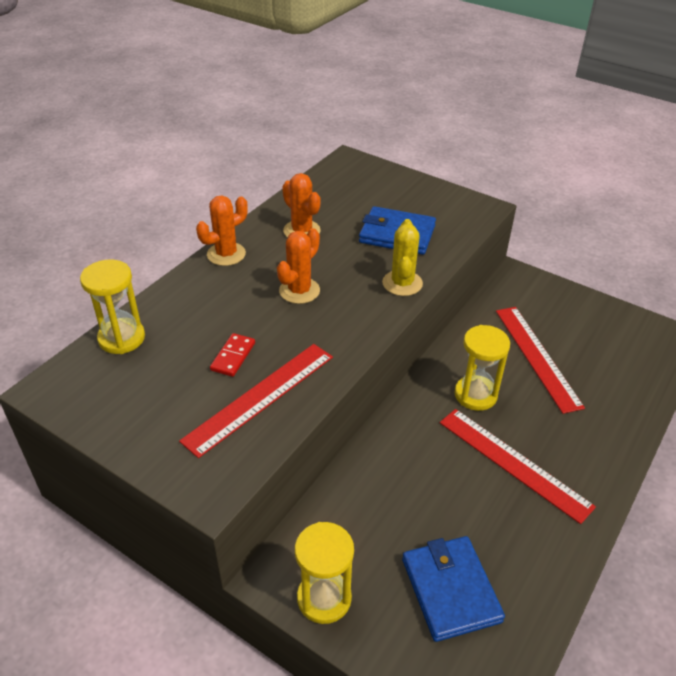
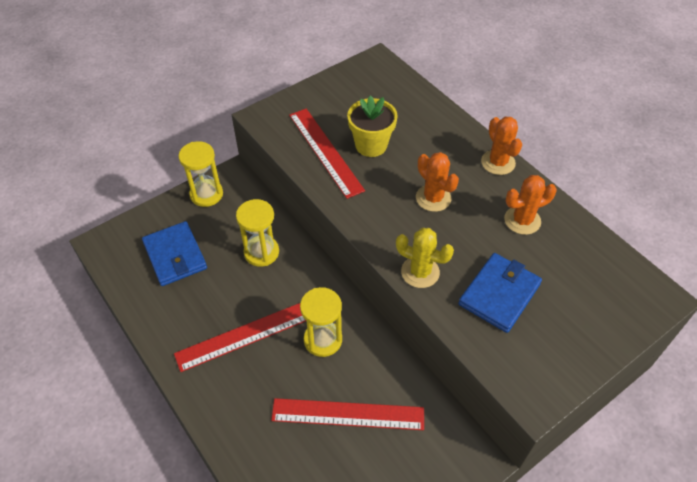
camera: 110 degrees right, 10 degrees up
yellow hourglass [80,259,145,354] -> yellow hourglass moved to [236,199,279,267]
red domino [210,333,255,377] -> yellow flower pot [347,95,398,157]
blue wallet [402,536,505,642] -> blue wallet turned 60 degrees clockwise [142,221,207,286]

